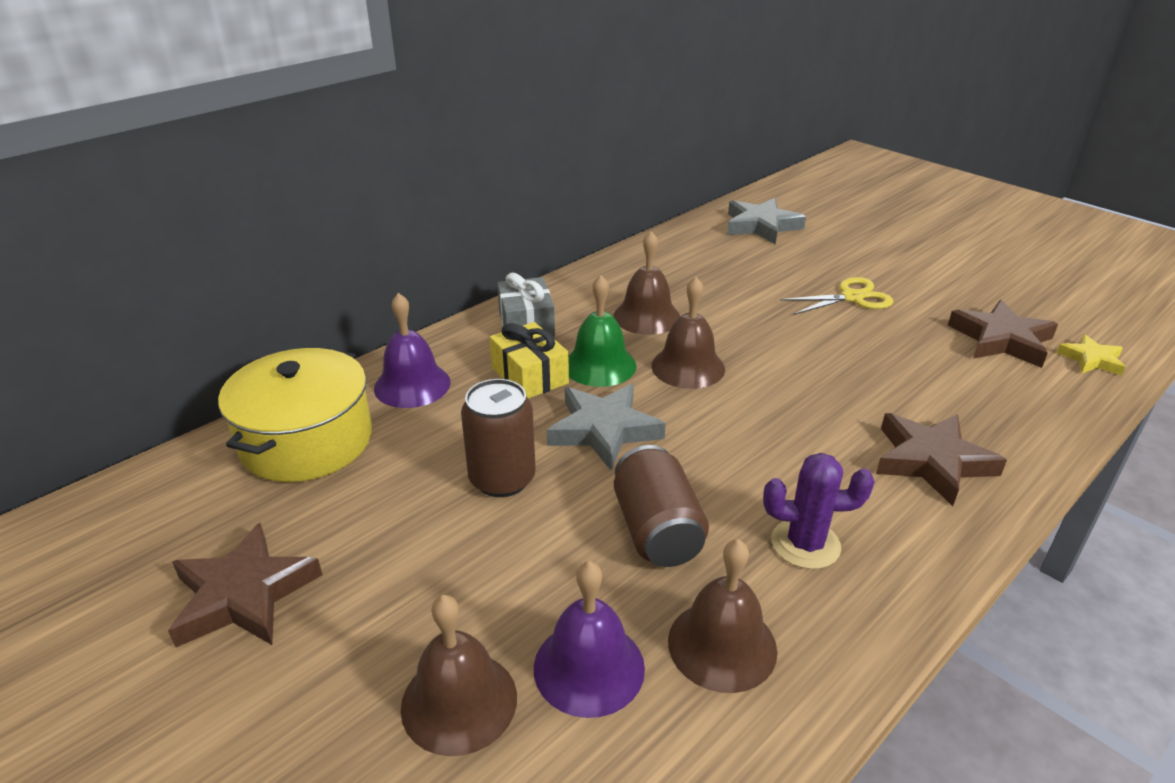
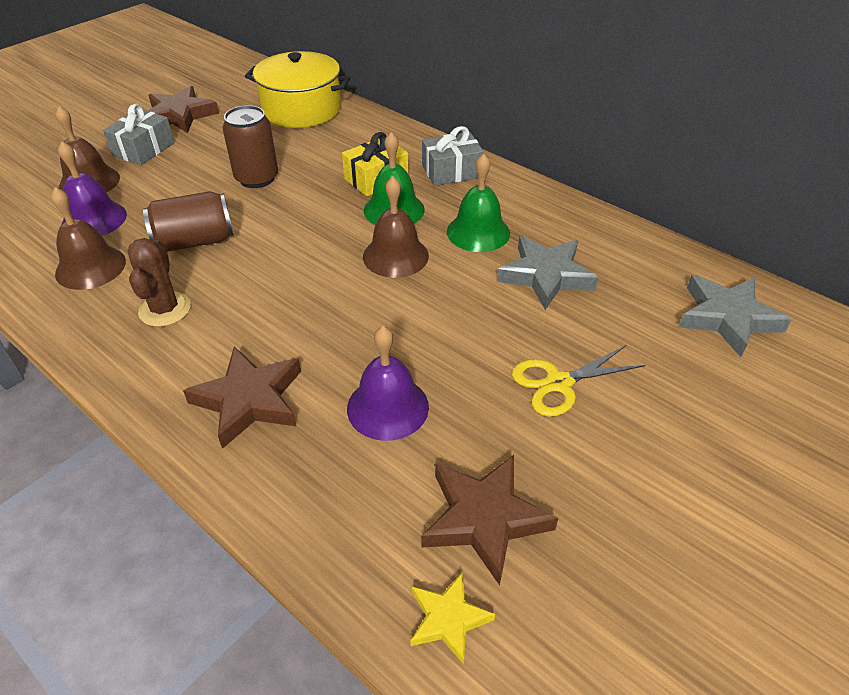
camera: 85 degrees right, 10 degrees up
purple bell [374,293,451,408] -> purple bell moved to [347,326,429,441]
grey star [547,384,666,470] -> grey star moved to [497,235,599,310]
brown bell [614,231,680,335] -> green bell [447,153,510,252]
purple cactus [763,453,875,569] -> brown cactus [128,238,191,327]
yellow scissors [780,277,893,315] -> yellow scissors turned 90 degrees clockwise [512,345,646,417]
none -> grey gift [103,104,175,165]

